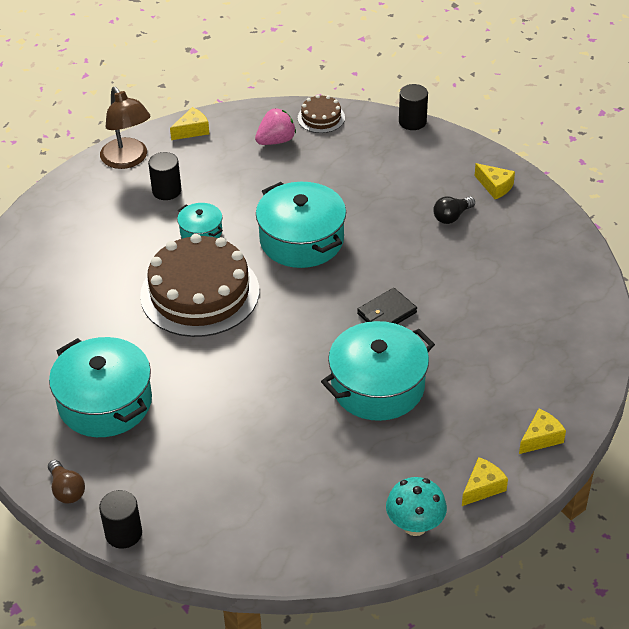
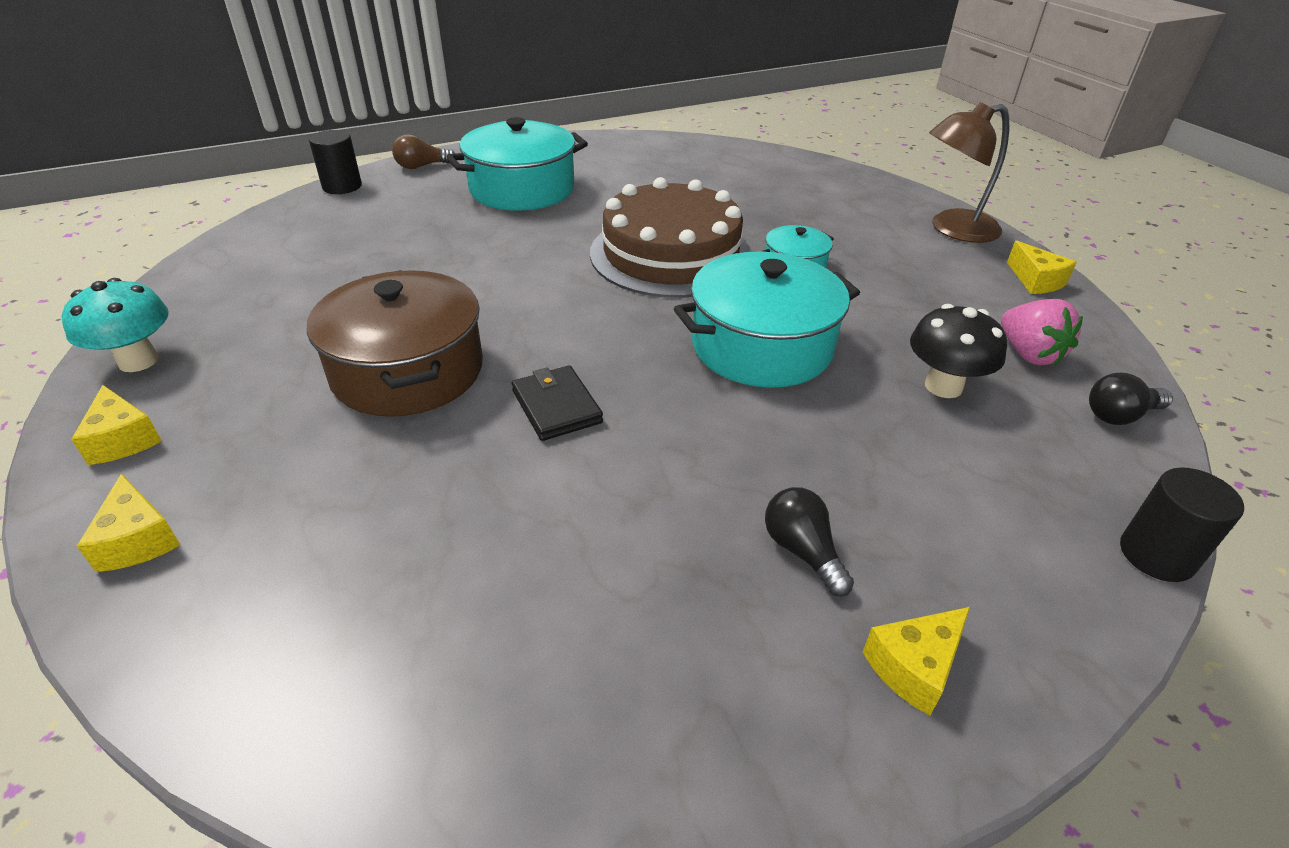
camera: 100 degrees right, 5 degrees down
black cylinder [148,152,182,200] -> none
brown cake [298,95,345,133] -> black light bulb [1089,373,1173,425]
turquoise pot [321,321,435,421] -> brown pot [307,270,483,417]
none -> black mushroom [910,304,1007,398]

